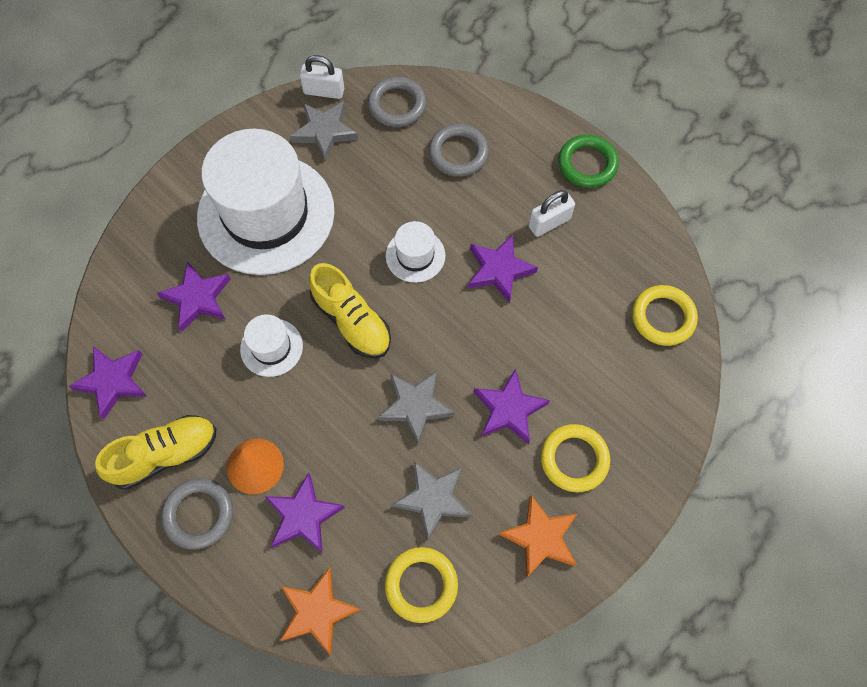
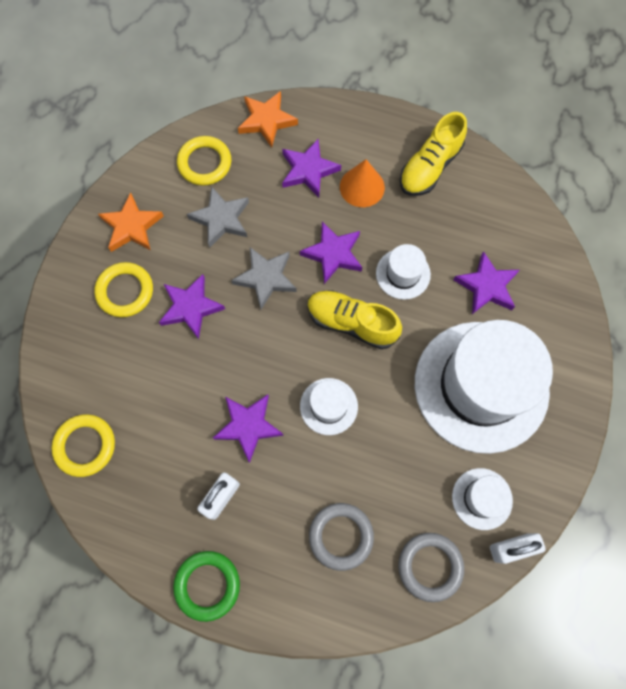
camera: 155 degrees right, 5 degrees up
purple star [69,346,147,419] -> purple star moved to [300,221,362,284]
grey ring [161,478,233,550] -> none
grey star [290,101,358,161] -> white hat [452,468,513,530]

